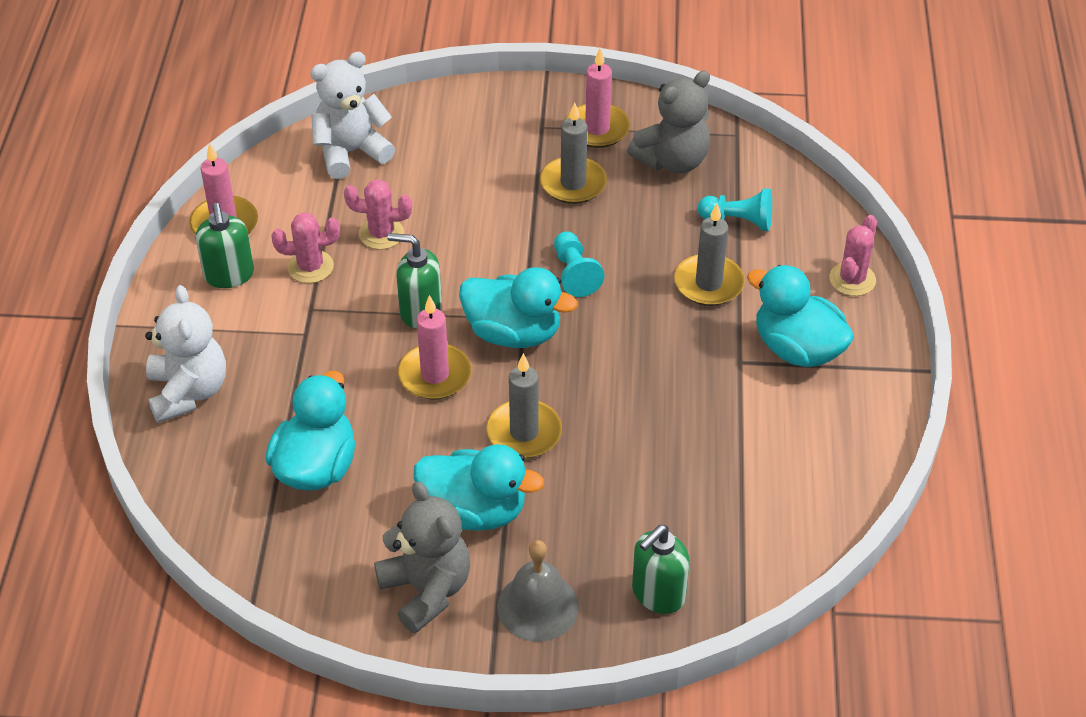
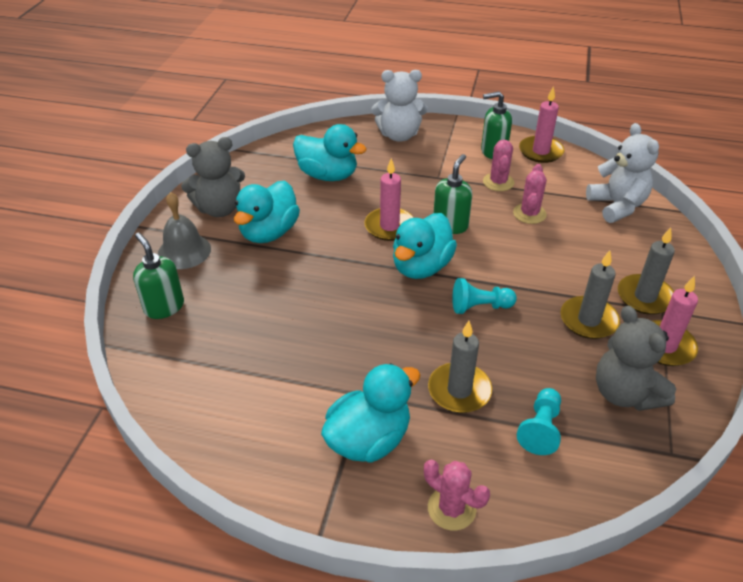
camera: 100 degrees right, 5 degrees down
grey candle [486,353,562,458] -> grey candle moved to [618,227,675,315]

